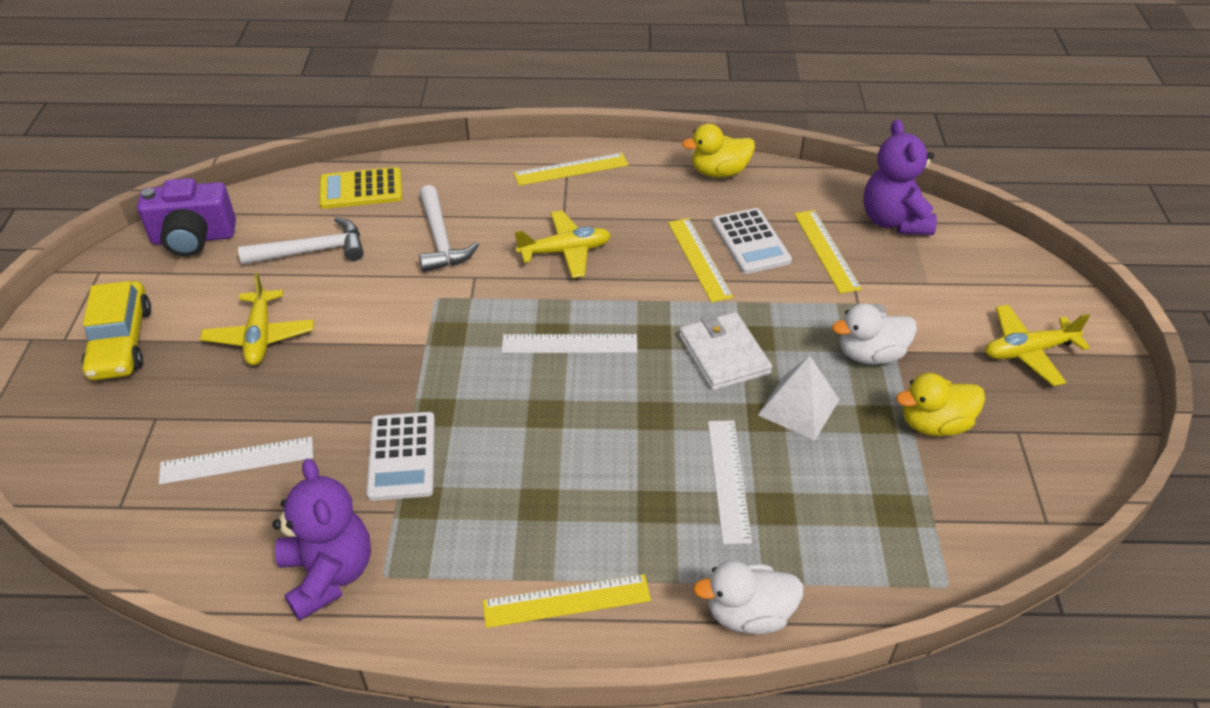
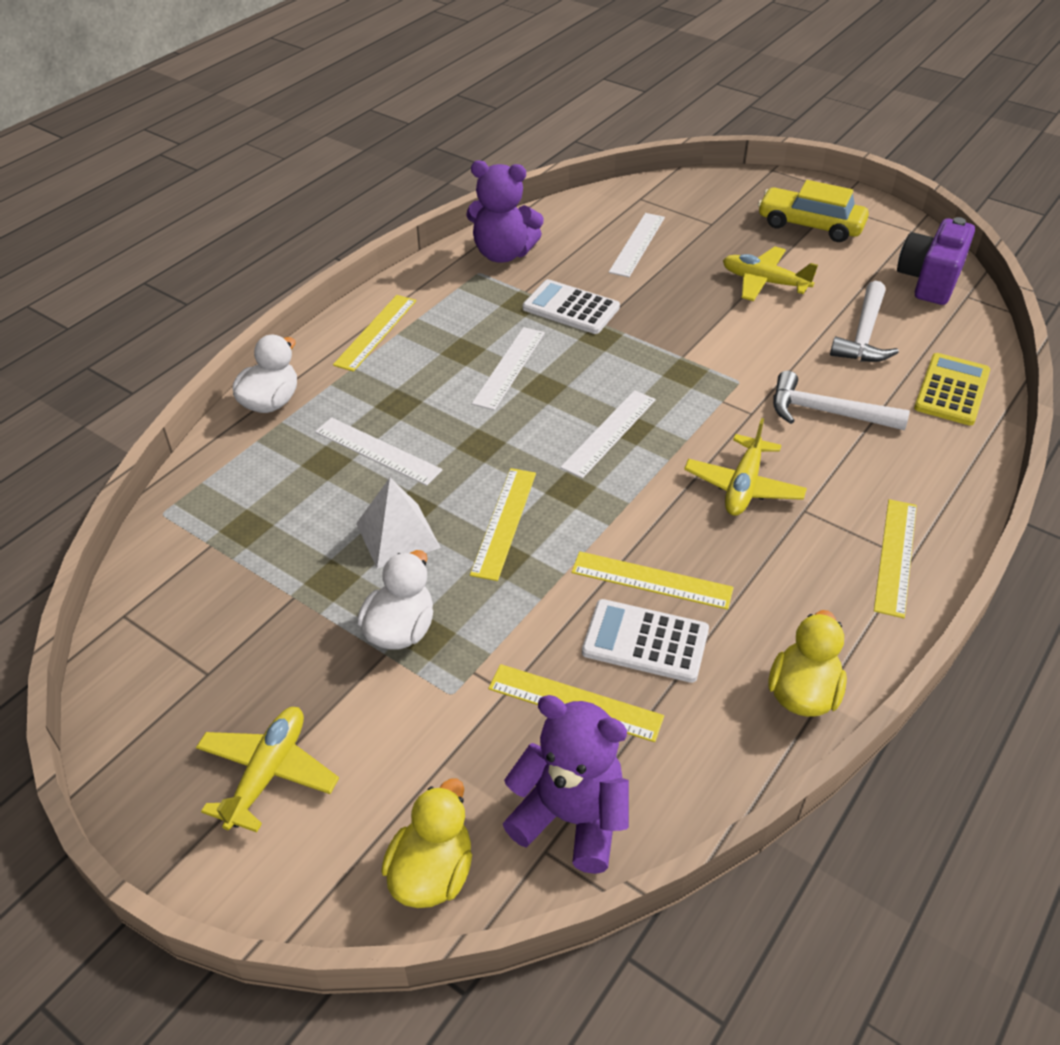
camera: 125 degrees right, 0 degrees up
white wallet [679,312,772,391] -> yellow ruler [470,468,536,581]
yellow duck [896,373,985,436] -> yellow duck moved to [381,778,472,908]
none -> white ruler [472,327,545,410]

